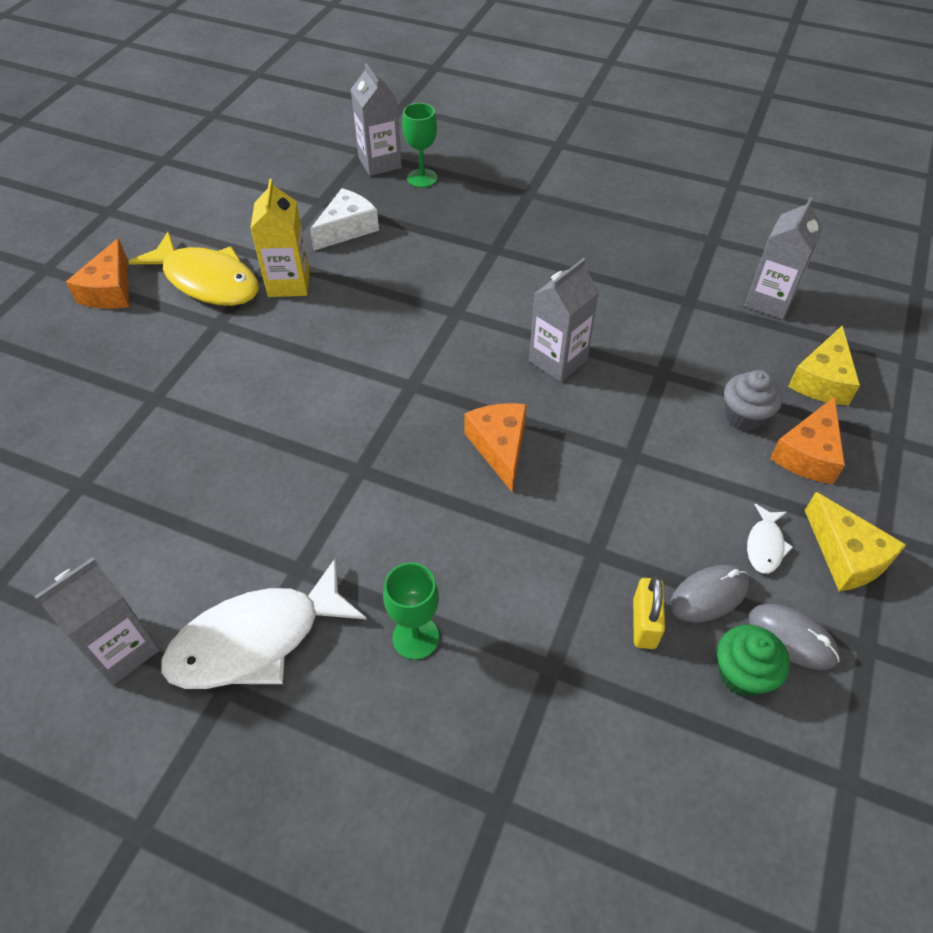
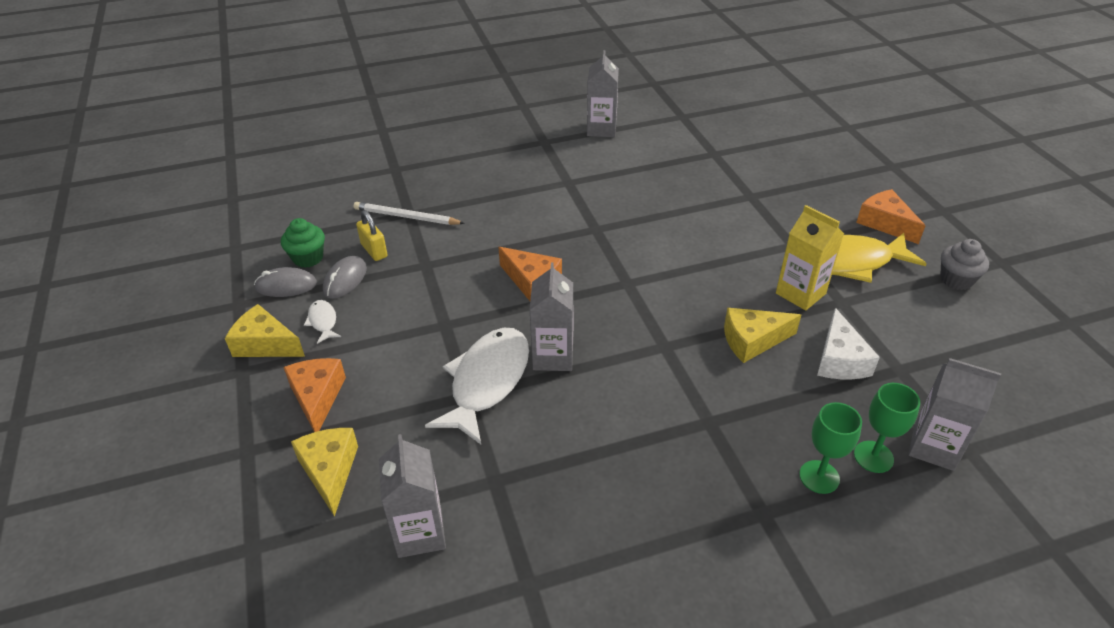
camera: 140 degrees right, 10 degrees down
white fish [161,558,366,689] -> white fish moved to [425,328,529,444]
green goblet [383,562,439,660] -> green goblet moved to [799,402,862,494]
grey cupcake [724,370,782,432] -> grey cupcake moved to [940,239,989,290]
none -> white pencil [354,202,465,225]
none -> yellow cheese [724,308,801,363]

